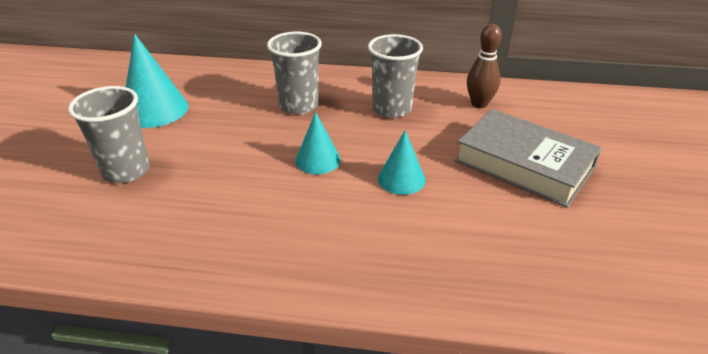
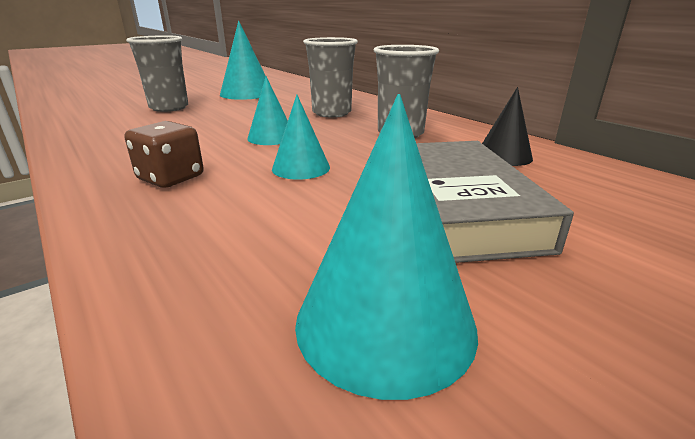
camera: 45 degrees right, 10 degrees down
brown bowling pin [467,24,502,108] -> black cone [482,87,533,166]
none -> brown dice [125,121,204,188]
none -> turquoise cone [295,94,478,400]

